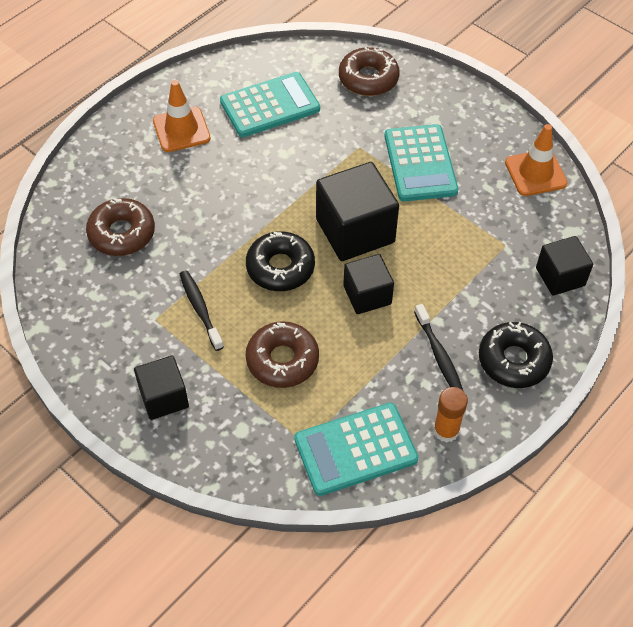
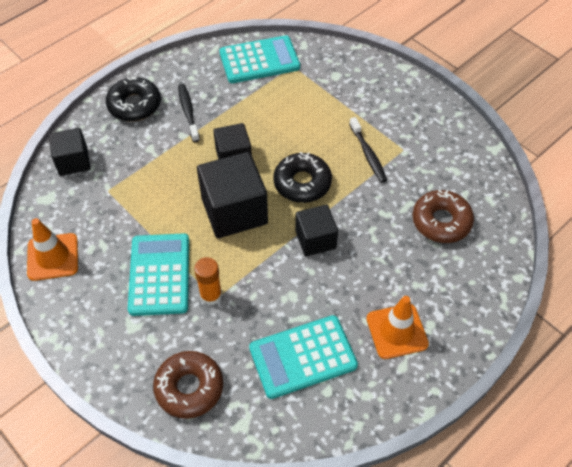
camera: 175 degrees left, 0 degrees up
black cube [134,356,189,420] -> black cube moved to [295,205,338,256]
brown donut [246,321,319,388] -> none
orange glue stick [433,387,468,443] -> orange glue stick moved to [194,257,222,305]

